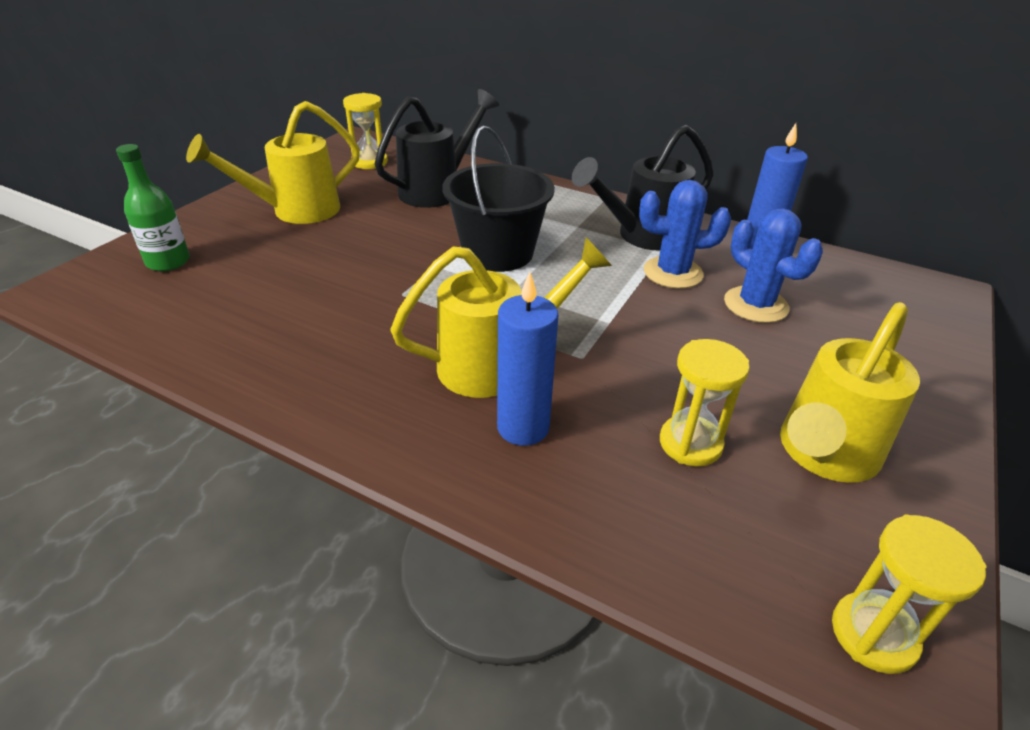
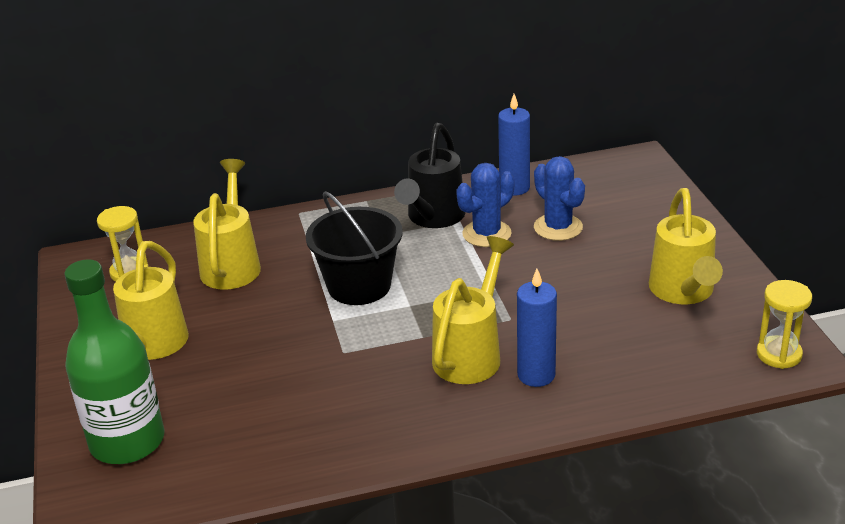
camera: 40 degrees left, 5 degrees down
green bottle [116,144,190,271] -> green bottle [64,259,165,464], size x1.79
black watering can [375,89,499,208] -> yellow watering can [193,159,261,290]
yellow hourglass [660,339,750,466] -> none
blue cactus [724,208,823,323] -> blue cactus turned 45 degrees clockwise [534,156,585,241]

